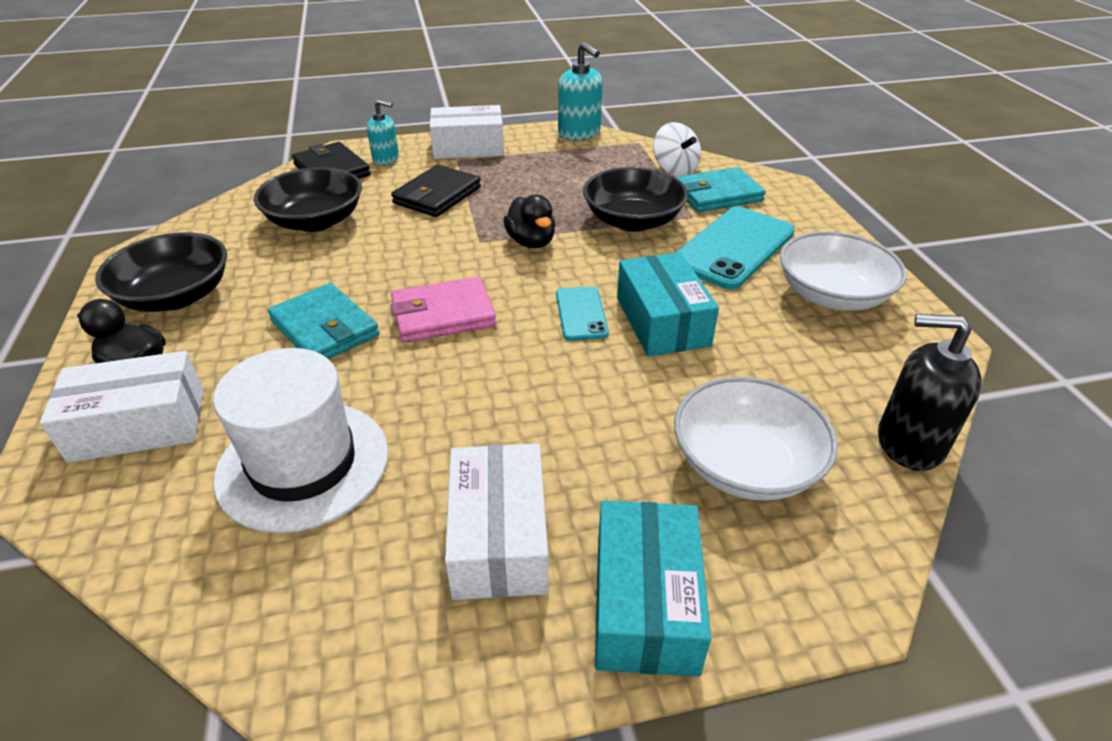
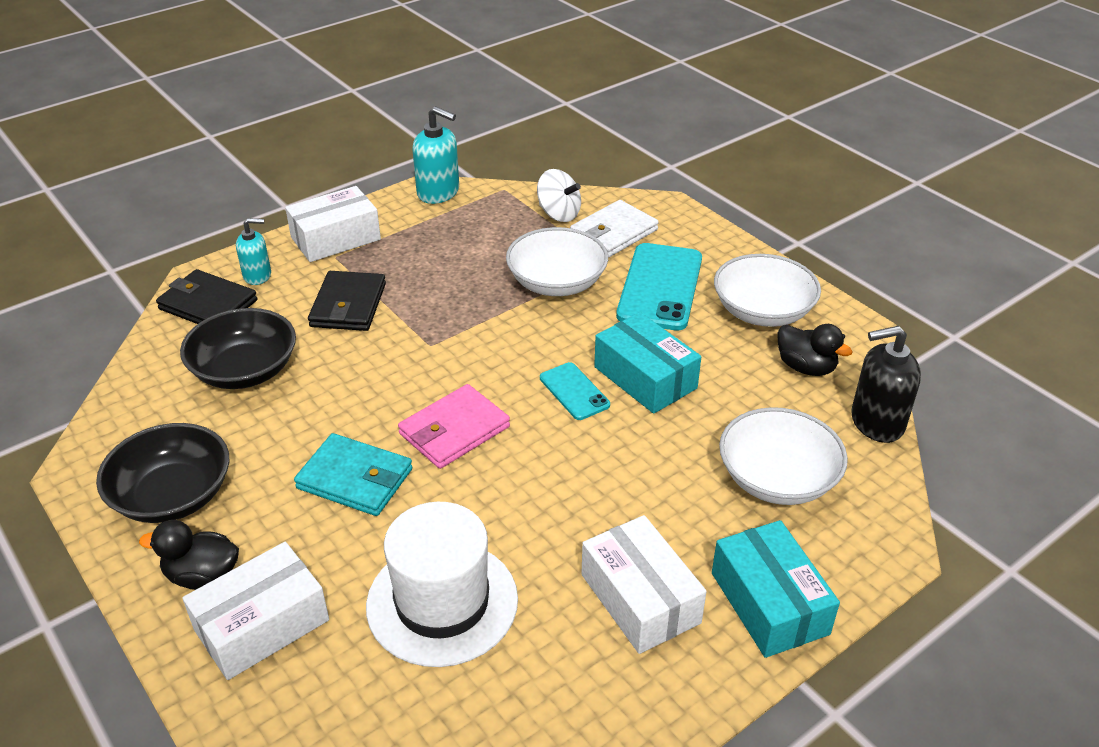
camera: 25 degrees left, 0 degrees up
black duck [503,195,555,248] -> black duck moved to [777,324,853,376]
black bowl [583,167,688,232] -> white bowl [506,227,608,296]
turquoise wallet [676,167,766,212] -> white wallet [570,200,659,257]

